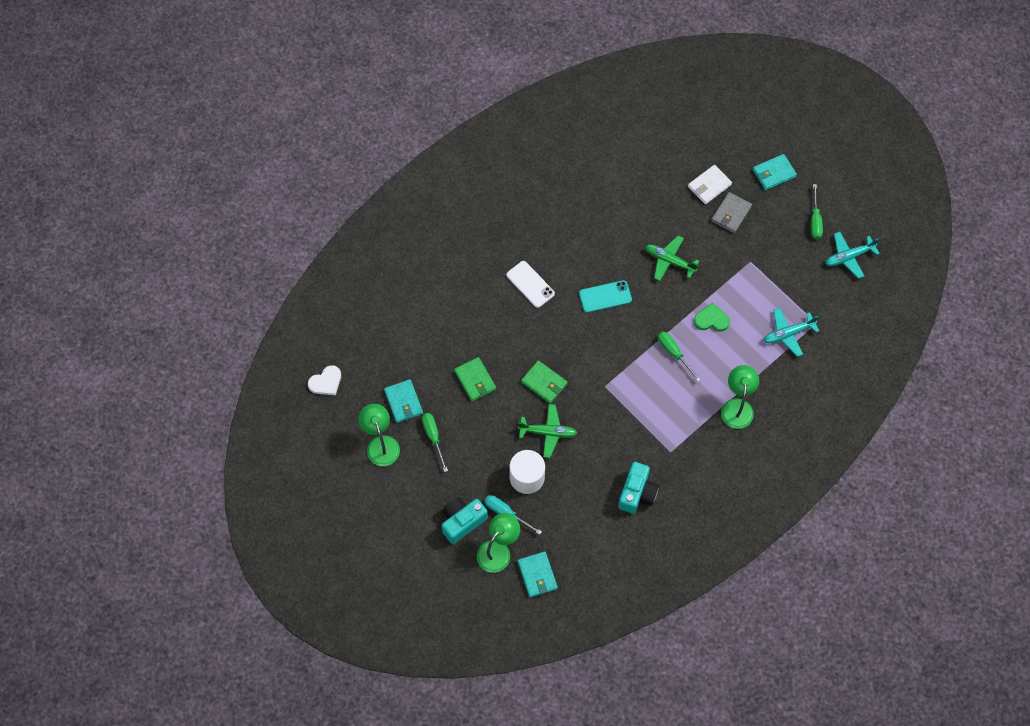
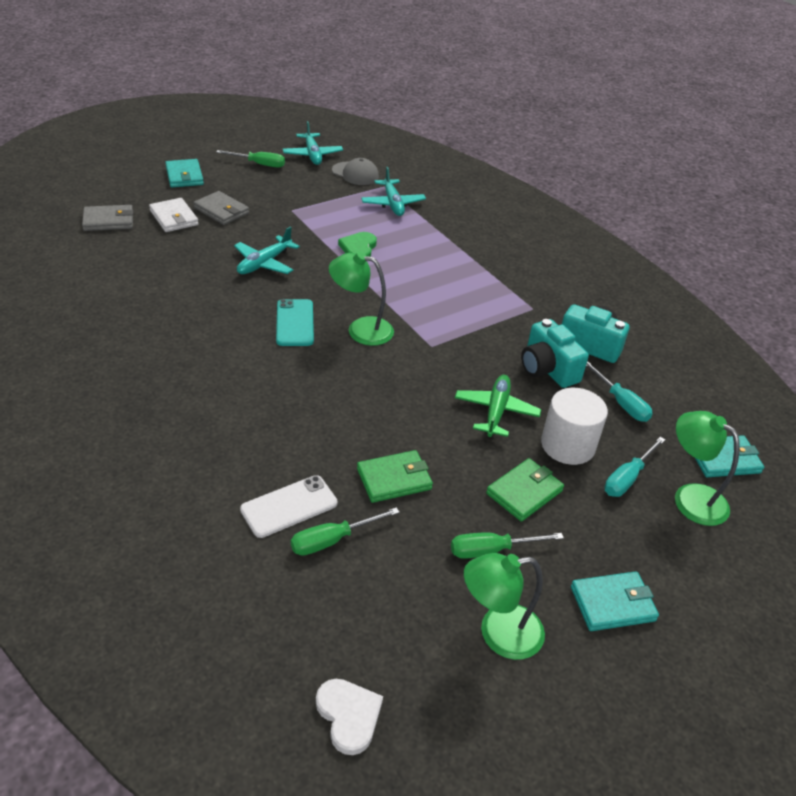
camera: 85 degrees left, 25 degrees down
turquoise wallet [384,379,423,423] -> turquoise wallet moved to [571,571,659,631]
turquoise camera [442,497,488,544] -> turquoise camera moved to [521,319,589,388]
white phone [506,261,555,308] -> white phone moved to [240,475,337,538]
green wallet [521,360,567,404] -> green wallet moved to [486,458,564,522]
green plane [645,235,699,281] -> turquoise plane [234,227,300,274]
green screwdriver [658,331,701,382] -> green screwdriver moved to [291,507,400,556]
green lamp [721,365,759,429] -> green lamp moved to [329,251,394,346]
none -> grey wallet [82,205,133,231]
none -> grey cap [332,158,379,185]
none -> turquoise screwdriver [586,361,653,422]

